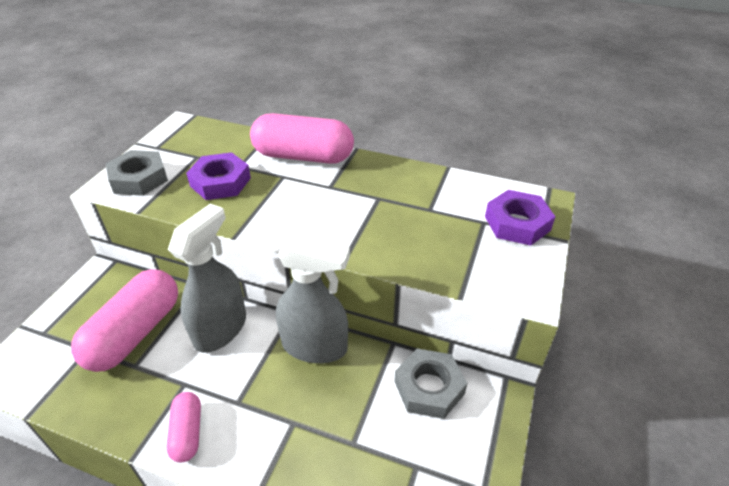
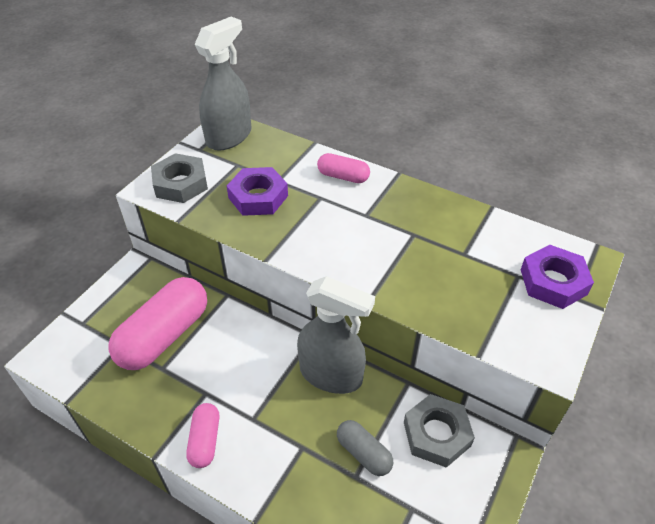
camera: 10 degrees right, 5 degrees up
grey spray bottle [168,204,246,353] -> grey spray bottle moved to [195,16,251,151]
pink capsule [250,113,354,164] -> pink capsule [317,153,370,183], size x0.51
none -> grey capsule [337,420,393,476]

